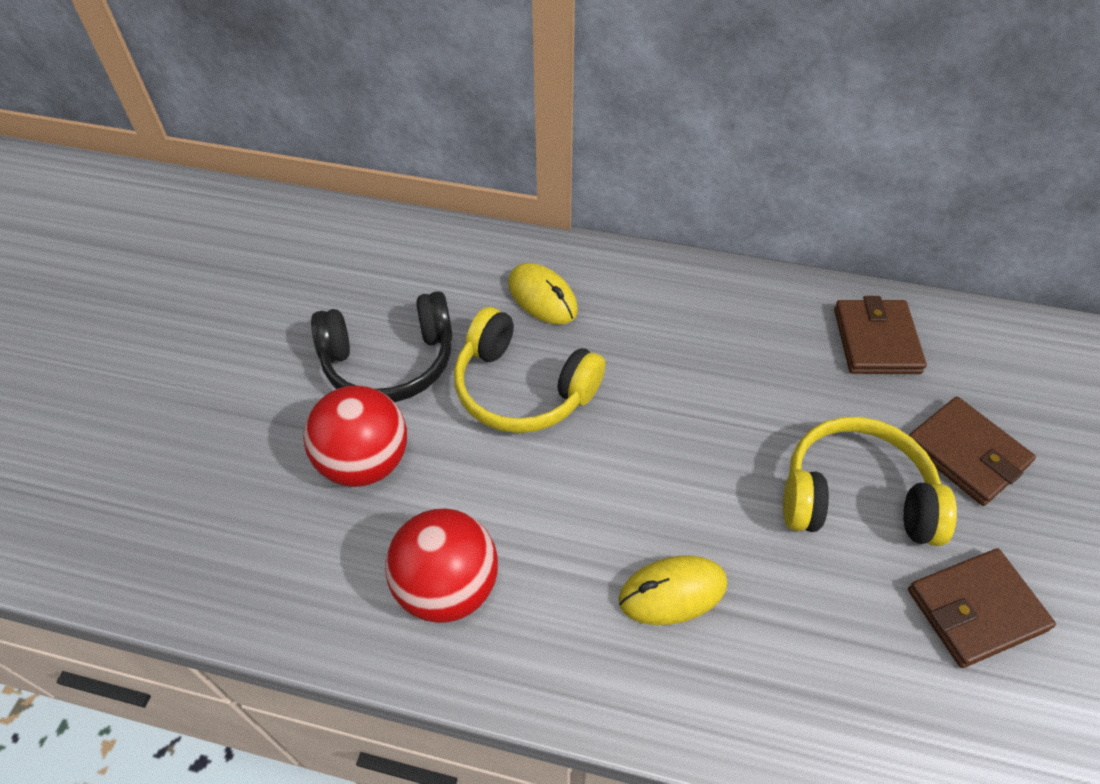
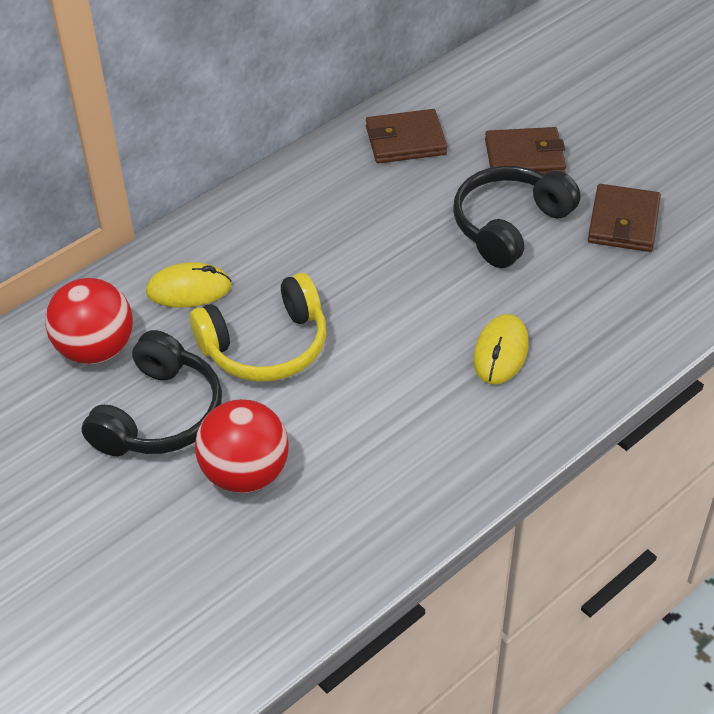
camera: 55 degrees left, 5 degrees down
red ball [385,508,498,623] -> red ball moved to [45,278,133,364]
yellow headphones [783,417,957,546] -> black headphones [453,166,581,268]
brown wallet [834,296,927,374] -> brown wallet turned 45 degrees counterclockwise [366,109,447,163]

